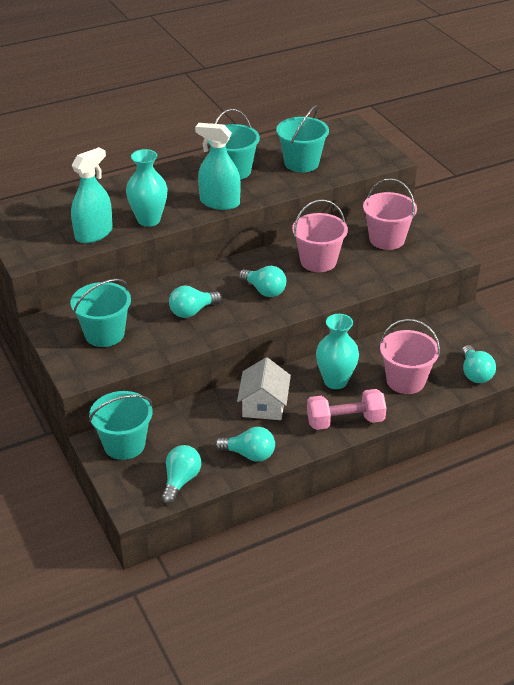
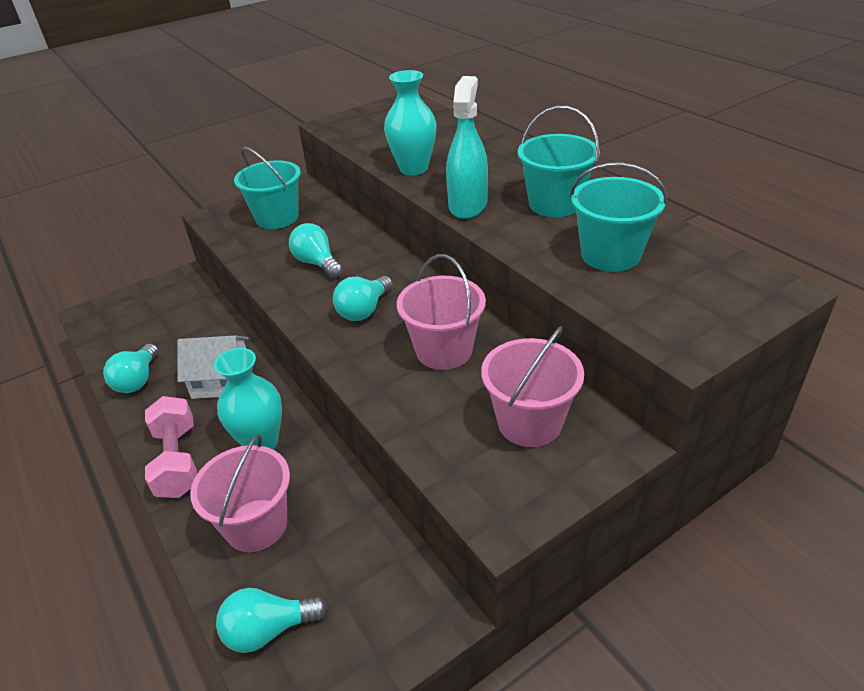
camera: 85 degrees right, 0 degrees up
turquoise spray bottle [71,147,113,243] -> none
turquoise bucket [89,391,153,460] -> none
turquoise light bulb [161,445,201,504] -> none

